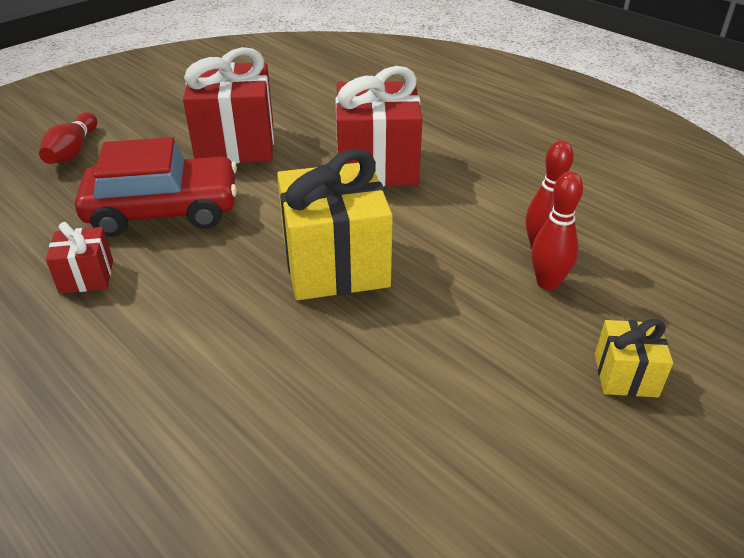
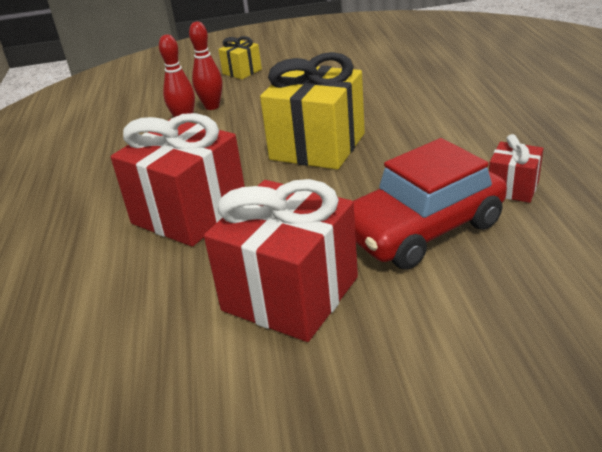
camera: 140 degrees left, 5 degrees down
red bowling pin [39,112,97,164] -> none
red car [75,137,237,237] -> red car turned 60 degrees counterclockwise [353,138,507,270]

